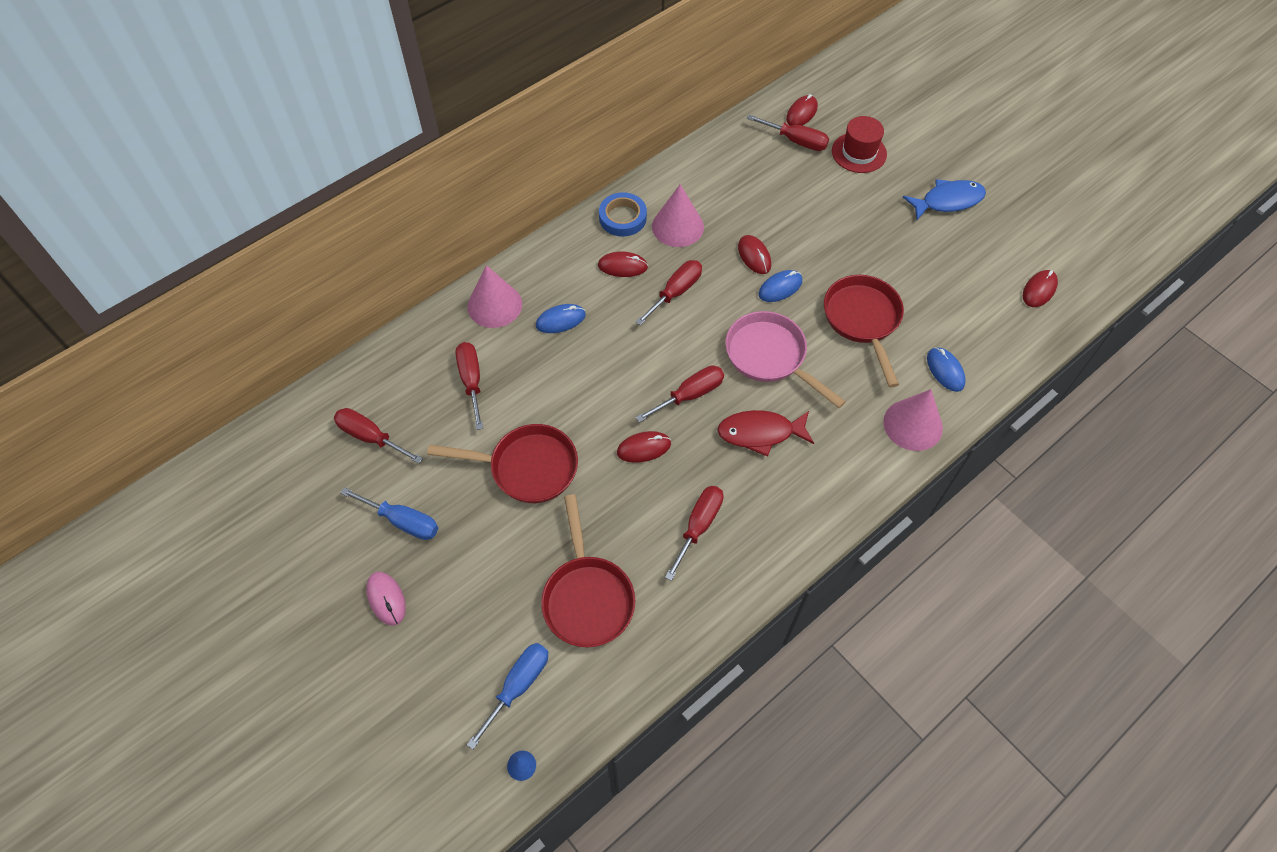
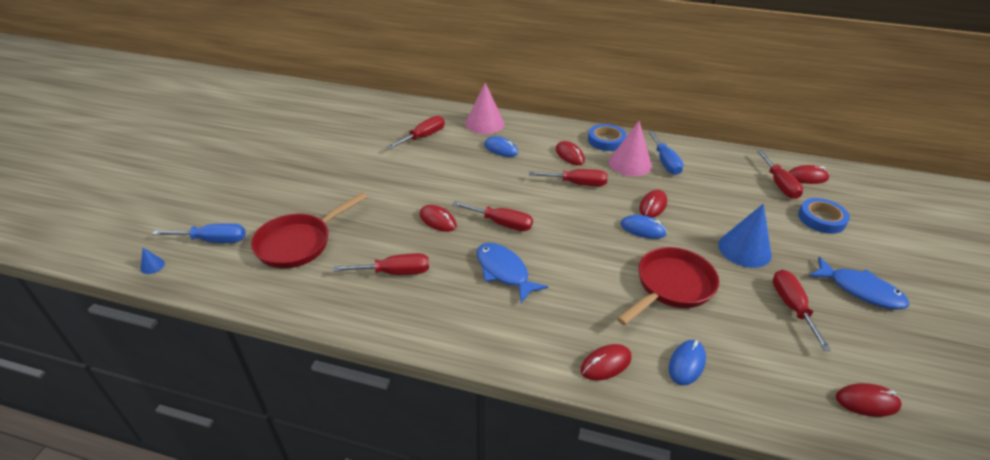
camera: 55 degrees right, 20 degrees down
red screwdriver [334,408,423,464] -> red screwdriver moved to [773,270,831,351]
blue screwdriver [341,487,438,540] -> blue screwdriver moved to [648,131,684,175]
pink mouse [366,572,406,626] -> none
red pan [427,424,578,503] -> none
red fish [717,410,814,457] -> blue fish [476,243,548,303]
pink pan [725,311,846,408] -> none
red hat [832,116,887,173] -> blue tape [798,198,850,234]
pink cone [883,389,943,451] -> red mouse [581,344,632,381]
none -> blue cone [718,204,772,268]

